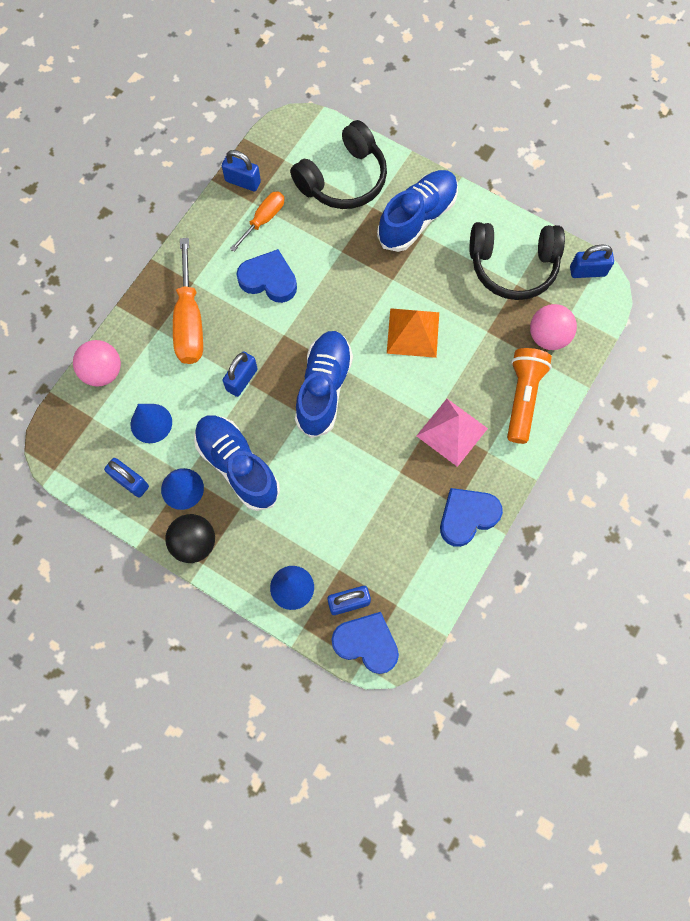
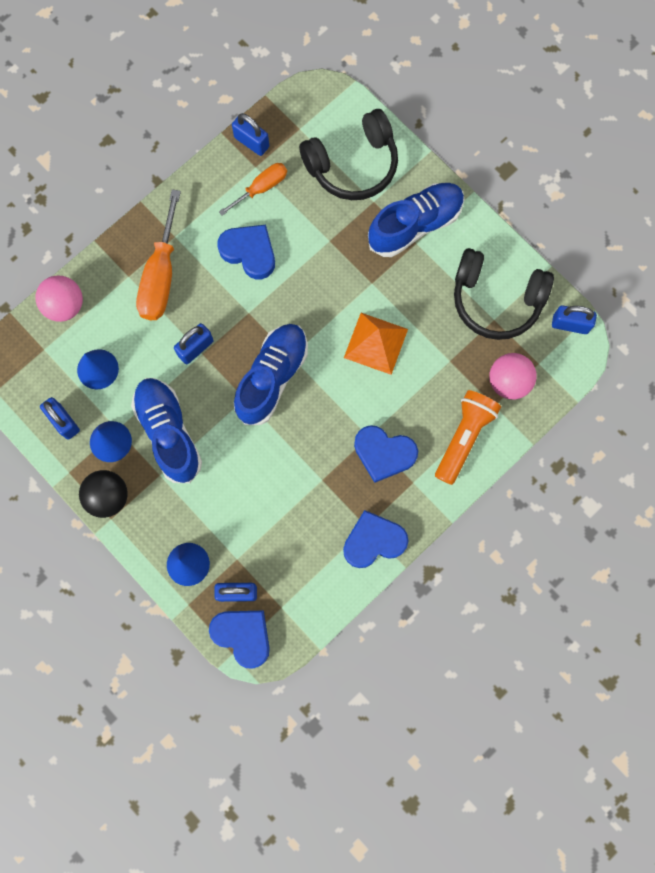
camera: 15 degrees right, 5 degrees up
pink pyramid [417,399,488,467] -> blue heart [354,425,418,483]

